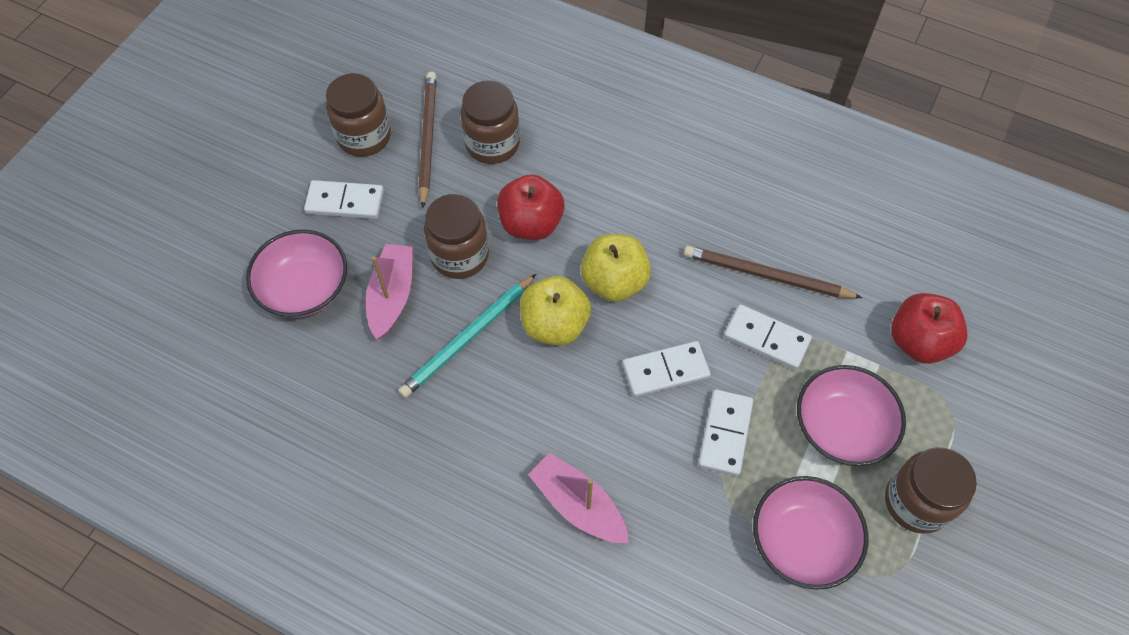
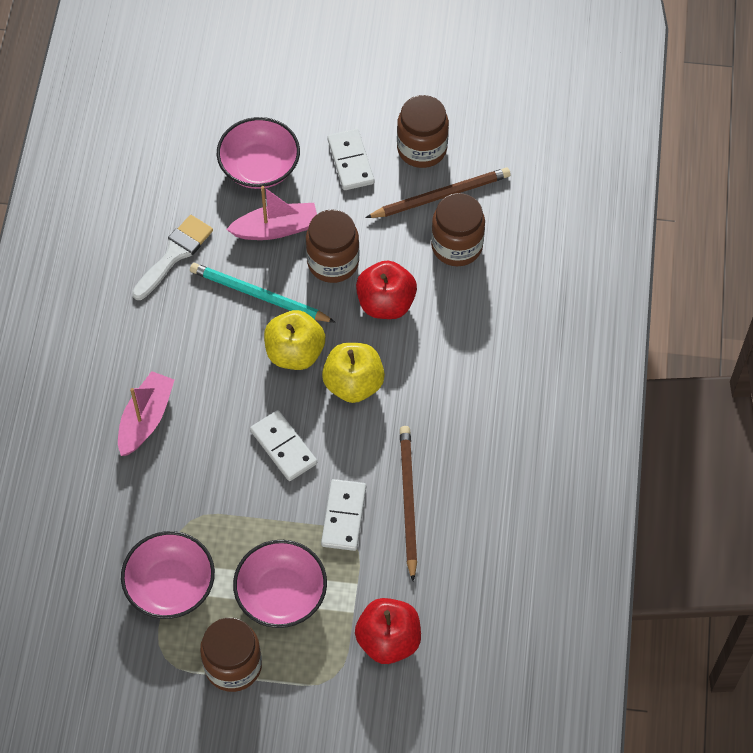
camera: 70 degrees right, 0 degrees up
white domino [698,389,754,476] -> none
none -> white brush [132,215,213,300]

